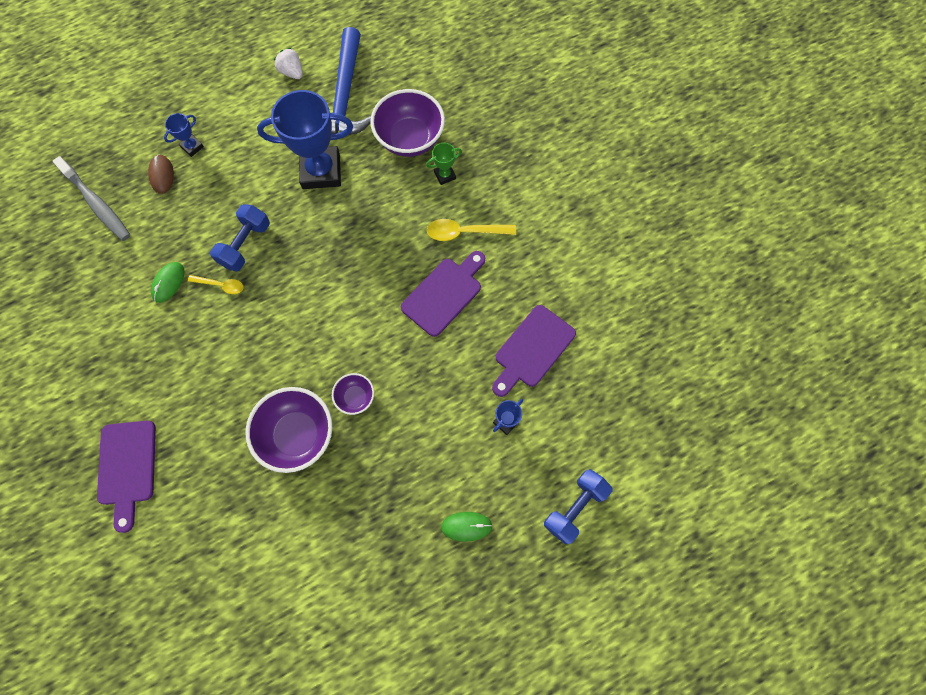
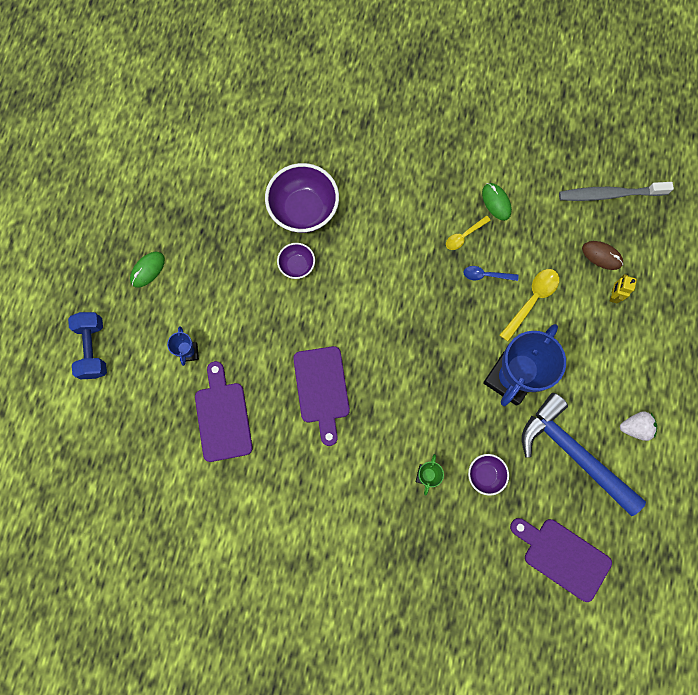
camera: 130 degrees right, 5 degrees up
purple cutting board [97,421,156,533] -> purple cutting board moved to [510,518,612,602]
blue trophy [164,113,204,157] -> yellow robot [610,274,637,304]
blue dumbbell [210,204,270,272] -> blue spoon [464,266,518,281]
purple bowl [370,89,445,157] -> purple bowl [468,454,509,496], size x0.52
yellow spoon [427,219,516,241] -> yellow spoon moved to [500,269,559,342]

